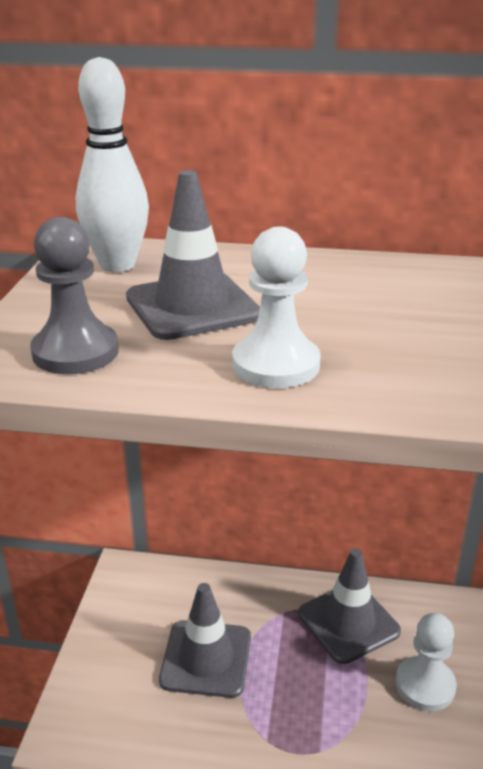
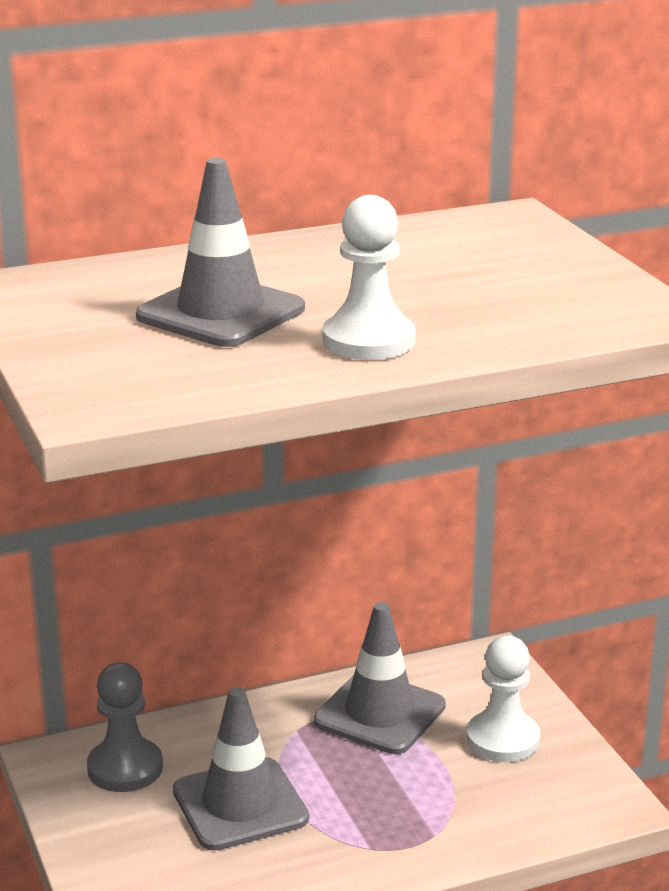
camera: 30 degrees left, 5 degrees down
grey pawn [30,217,119,374] -> grey pawn moved to [87,662,163,792]
white bowling pin [76,57,149,272] -> none

